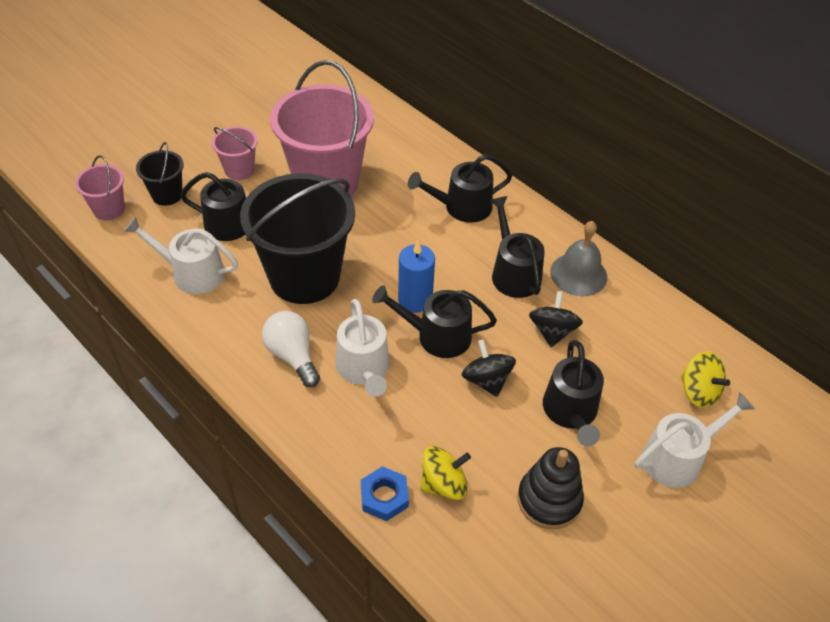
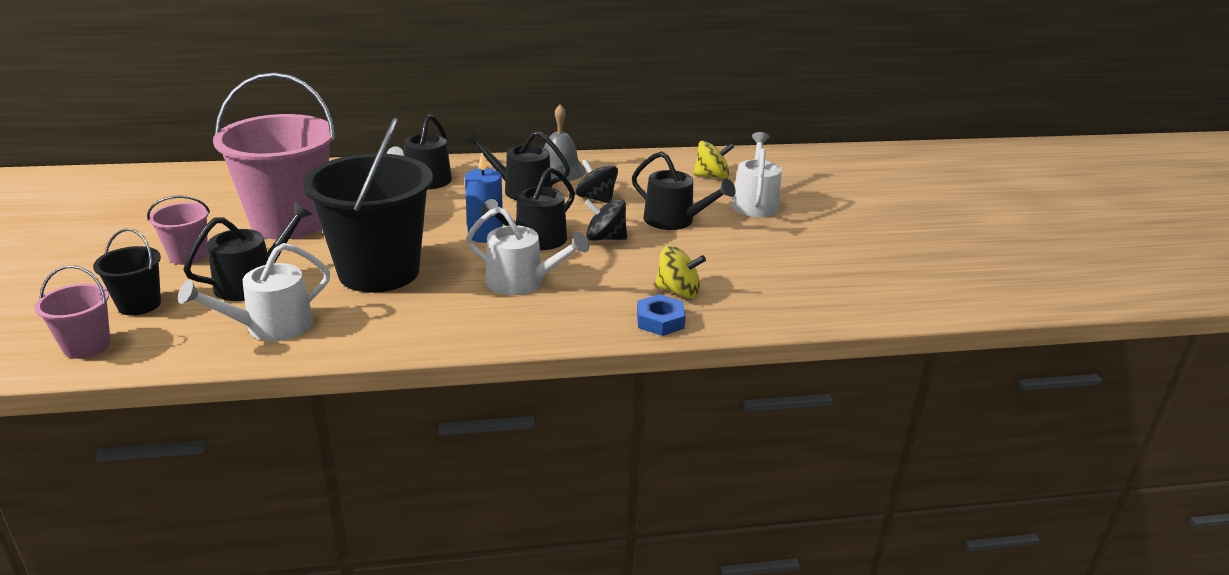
camera: 55 degrees left, 20 degrees down
white light bulb [262,311,320,387] -> none
yellow spinning top [420,446,471,500] -> yellow spinning top turned 90 degrees clockwise [655,246,706,298]
black stacking toy [517,447,584,529] -> none

